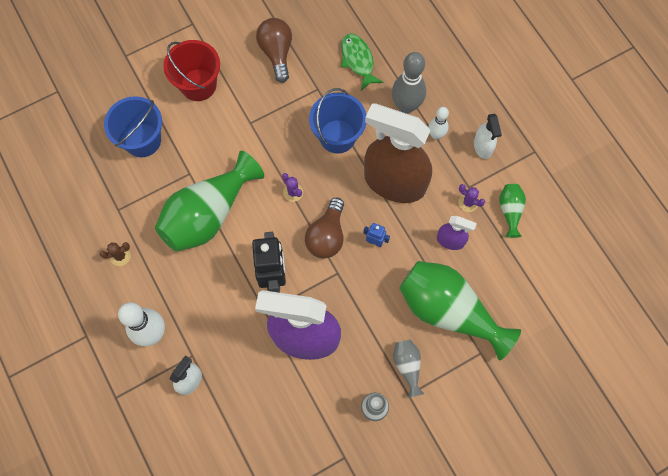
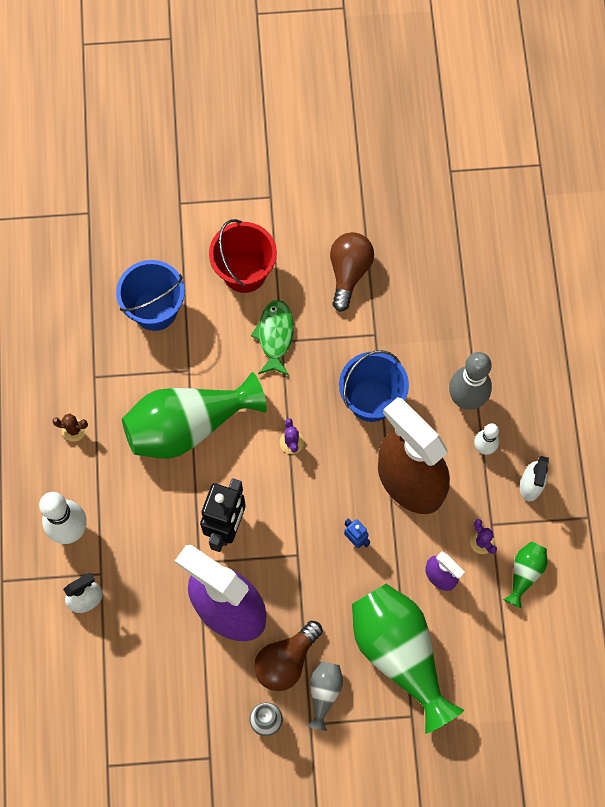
camera: 25 degrees right, 0 degrees up
brown light bulb [305,198,344,258] -> brown light bulb moved to [254,621,323,691]
green fish [341,34,384,91] -> green fish moved to [251,300,294,375]

